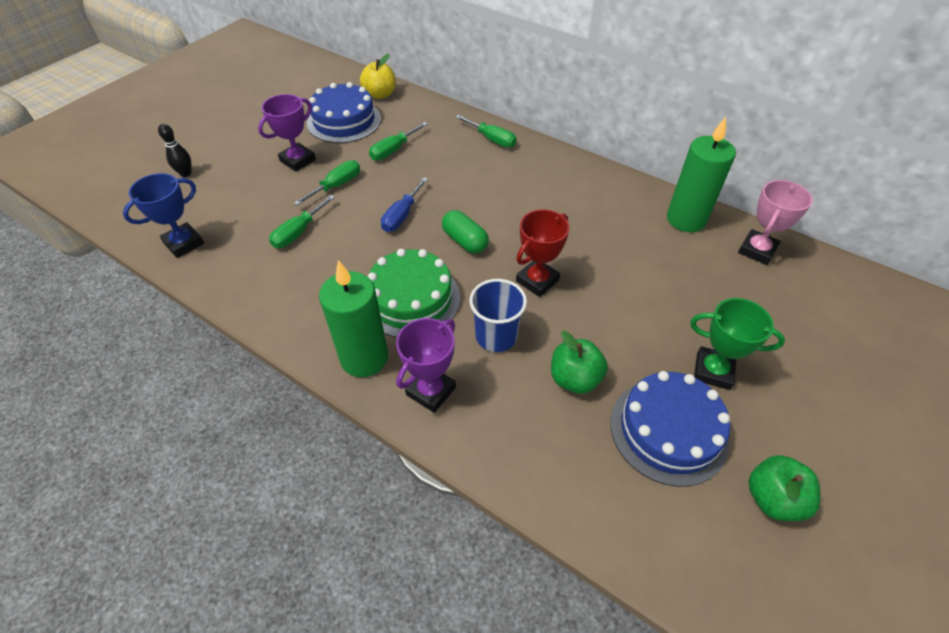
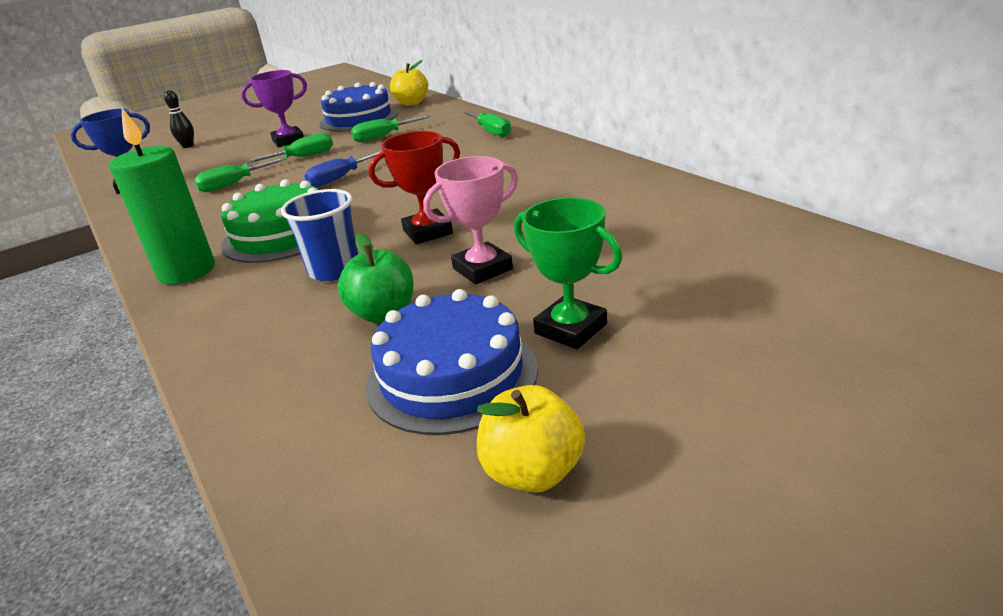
camera: 25 degrees right, 20 degrees down
purple trophy [396,318,456,413] -> none
green capsule [442,210,489,254] -> none
green candle [667,117,736,232] -> none
pink trophy [738,180,813,265] -> pink trophy moved to [423,156,518,284]
green apple [748,455,820,521] -> yellow apple [477,385,585,493]

